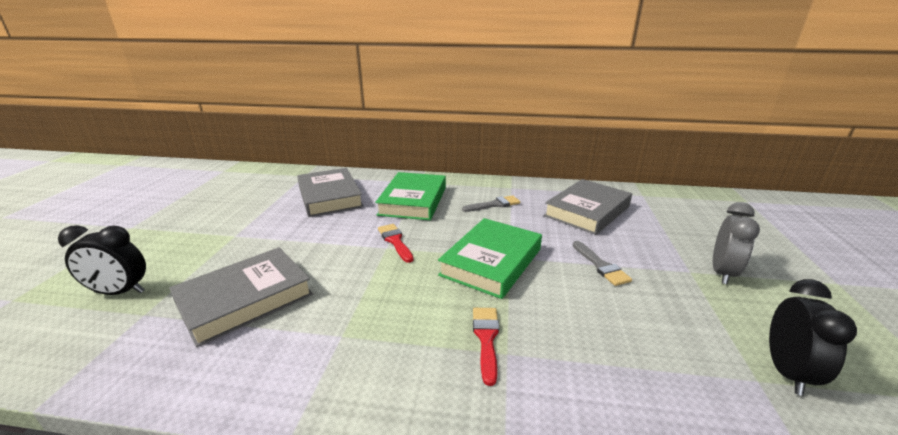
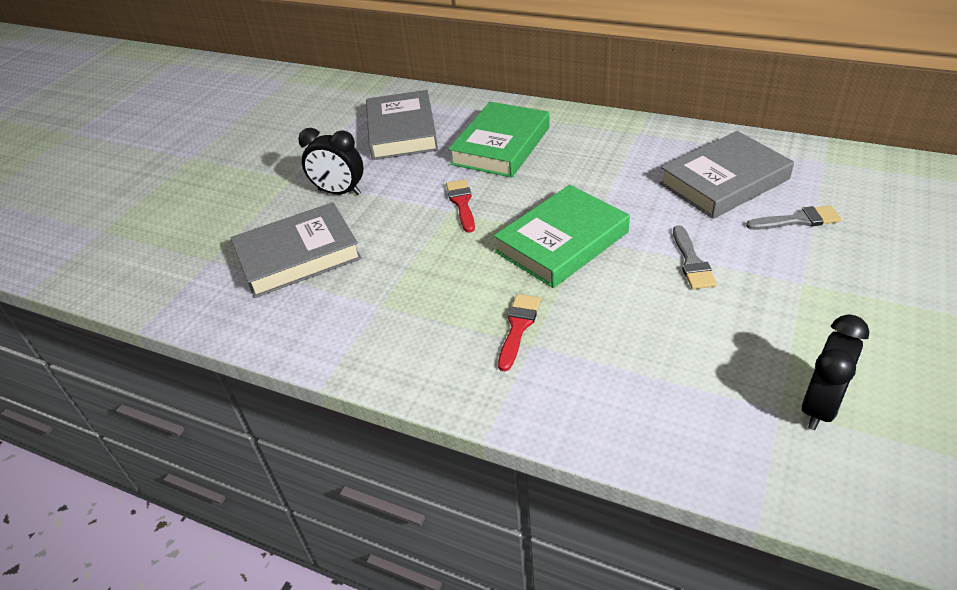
camera: 20 degrees right, 15 degrees up
black clock [58,225,146,295] -> black clock moved to [298,128,363,195]
grey brush [462,195,520,212] -> grey brush moved to [746,205,841,230]
grey clock [713,202,760,284] -> none

